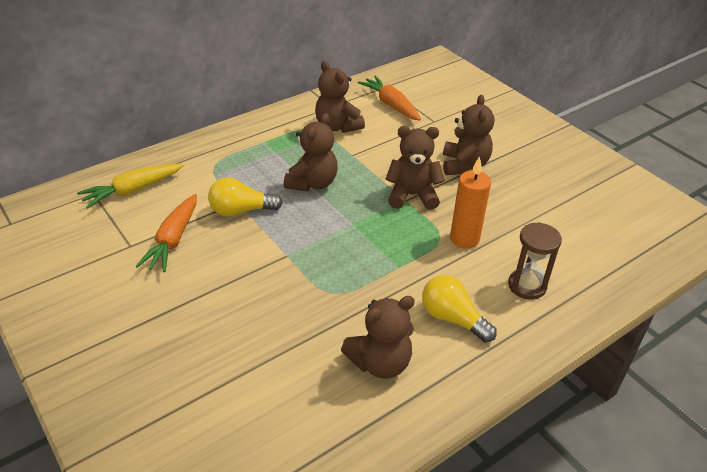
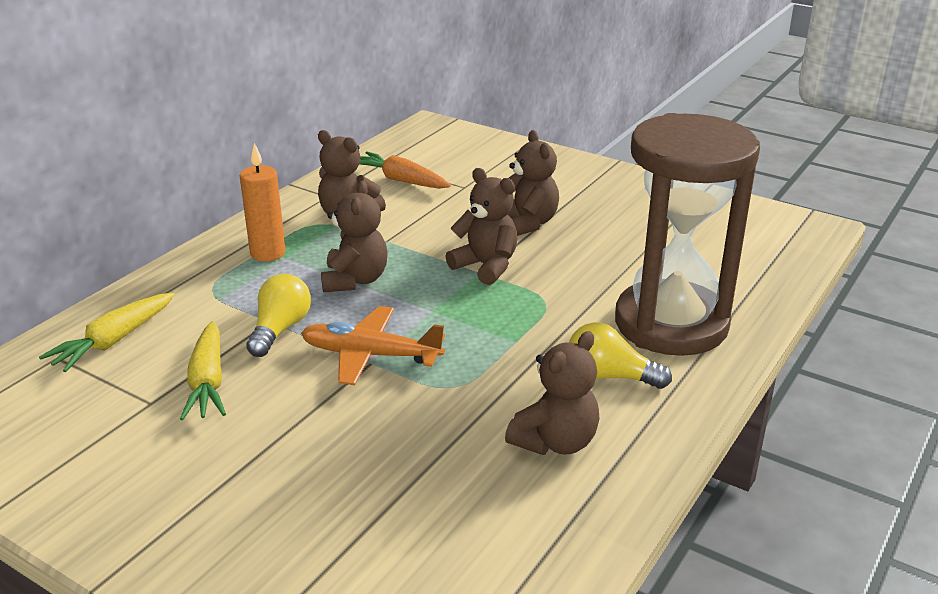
camera: 20 degrees left, 10 degrees down
orange carrot [135,194,197,272] -> yellow carrot [180,321,226,420]
yellow light bulb [208,177,283,216] -> yellow light bulb turned 135 degrees clockwise [246,273,311,357]
brown teddy bear [386,126,445,210] -> brown teddy bear turned 60 degrees clockwise [445,168,518,285]
orange candle [450,156,491,249] -> orange candle moved to [240,143,286,262]
brown hourglass [508,222,562,300] -> brown hourglass [615,113,760,356], size x2.40
none -> orange plane [301,306,445,385]

